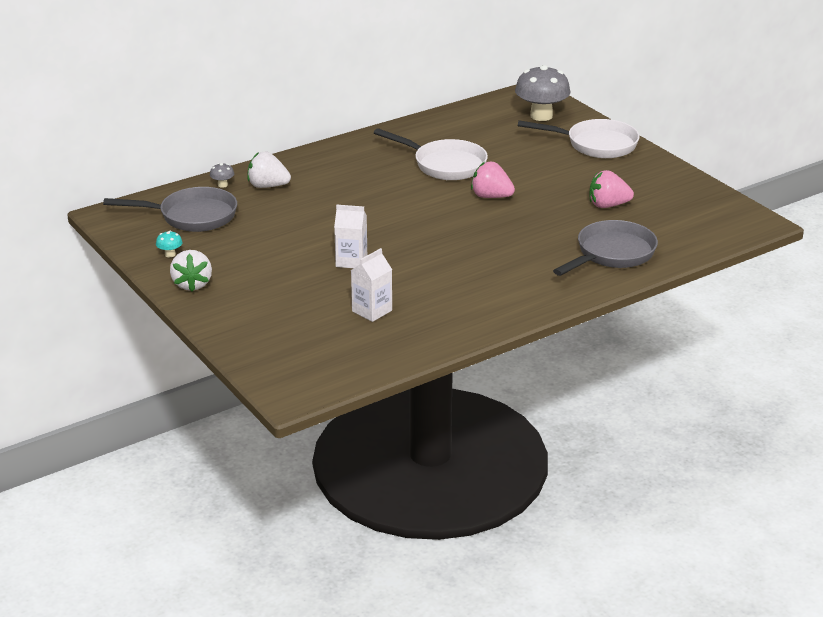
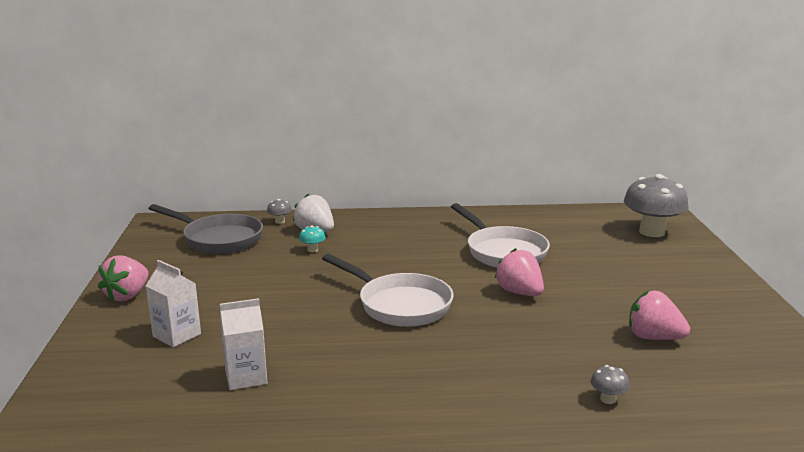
camera: 30 degrees right, 10 degrees down
turquoise mushroom [156,231,183,257] -> turquoise mushroom moved to [299,226,326,252]
white strawberry [170,250,212,292] -> pink strawberry [98,256,148,302]
white carton [334,205,367,268] -> white carton moved to [146,260,201,347]
white pan [518,119,640,158] -> white pan moved to [322,254,454,327]
grey pan [553,220,658,276] -> grey mushroom [591,365,630,404]

